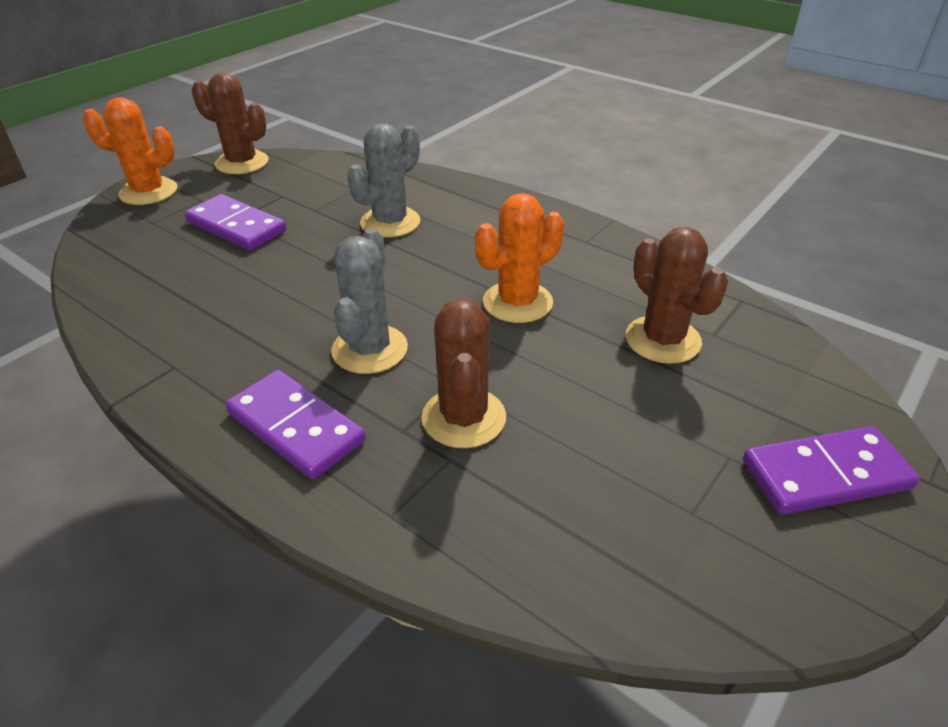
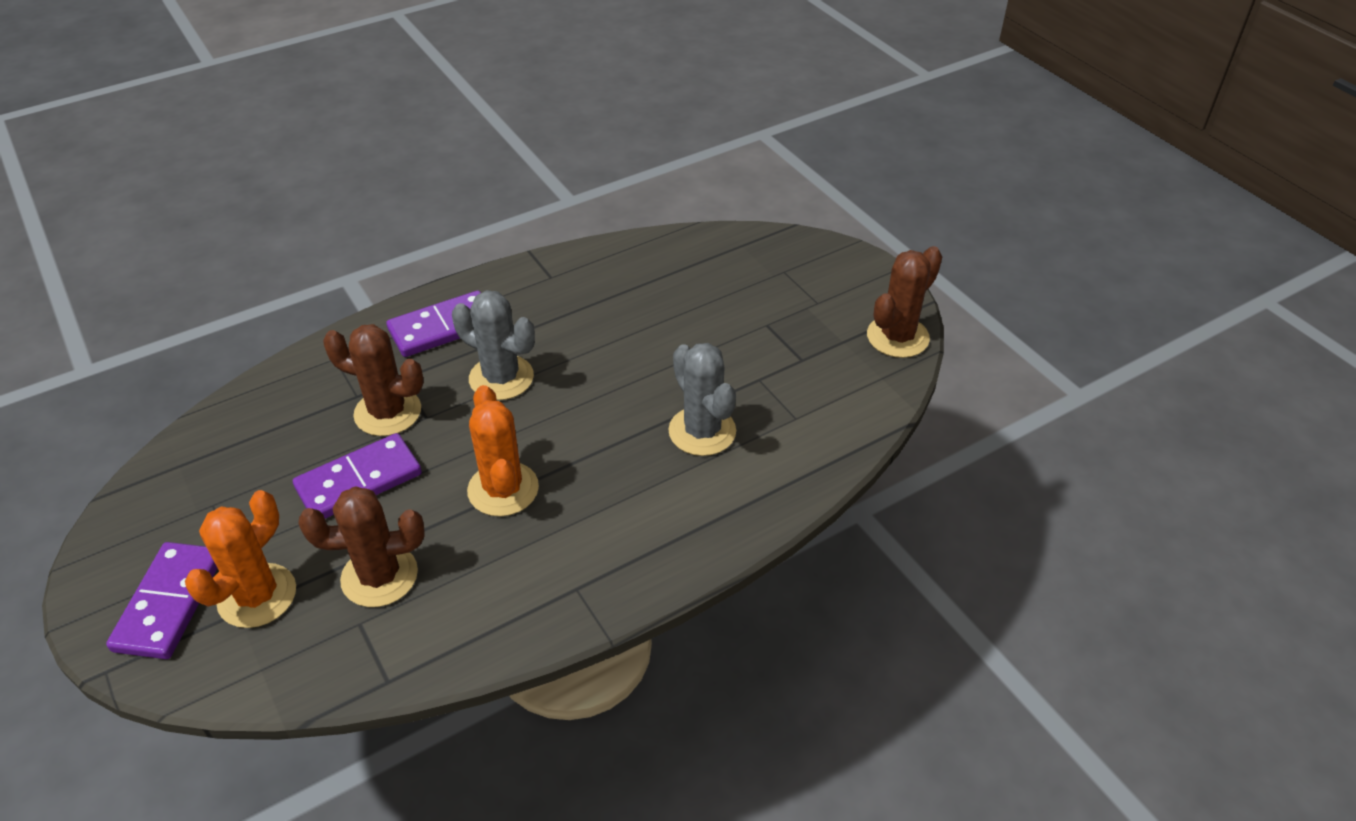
camera: 110 degrees right, 5 degrees up
orange cactus [83,97,177,205] -> orange cactus moved to [185,490,296,628]
purple domino [185,194,286,251] -> purple domino moved to [293,433,422,519]

